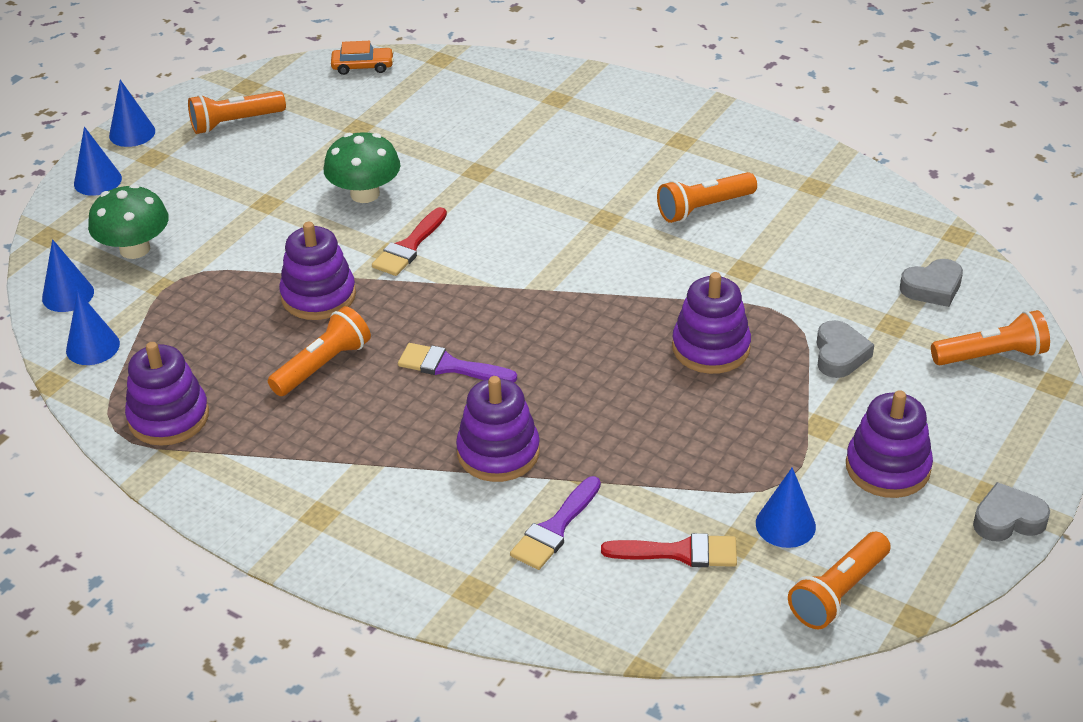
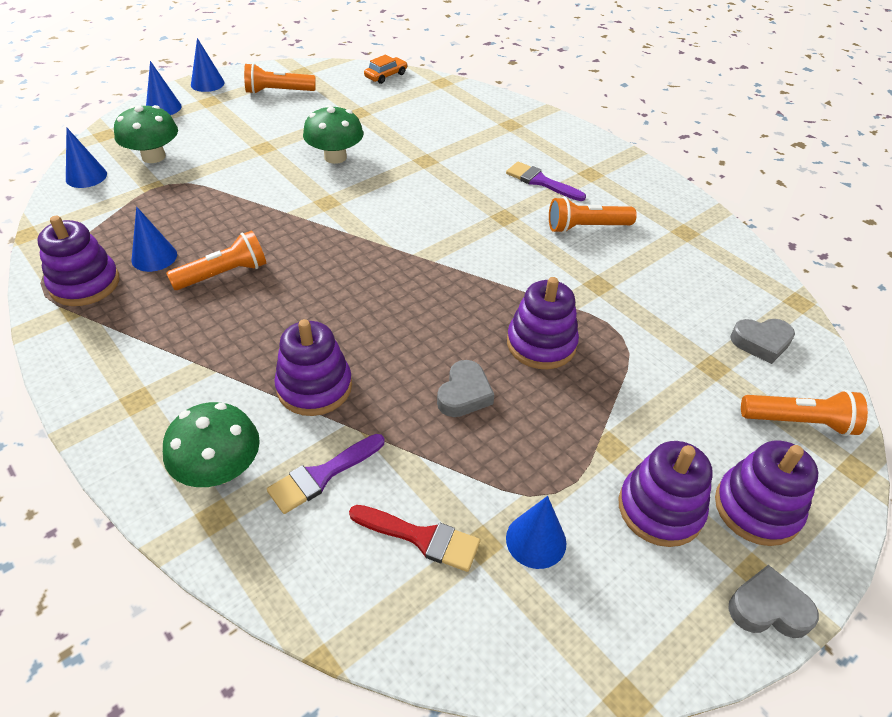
camera: 15 degrees right, 5 degrees up
blue cone [66,291,120,365] -> blue cone moved to [131,207,177,272]
purple stacking toy [279,222,356,320] -> purple stacking toy moved to [715,440,818,546]
orange car [331,41,394,75] -> orange car turned 60 degrees counterclockwise [364,55,407,84]
red brush [372,207,447,276] -> none
purple brush [398,343,517,382] -> purple brush moved to [506,162,586,201]
orange flashlight [788,532,891,629] -> none
grey heart [817,320,874,378] -> grey heart moved to [437,360,495,417]
none -> green mushroom [163,402,260,487]

